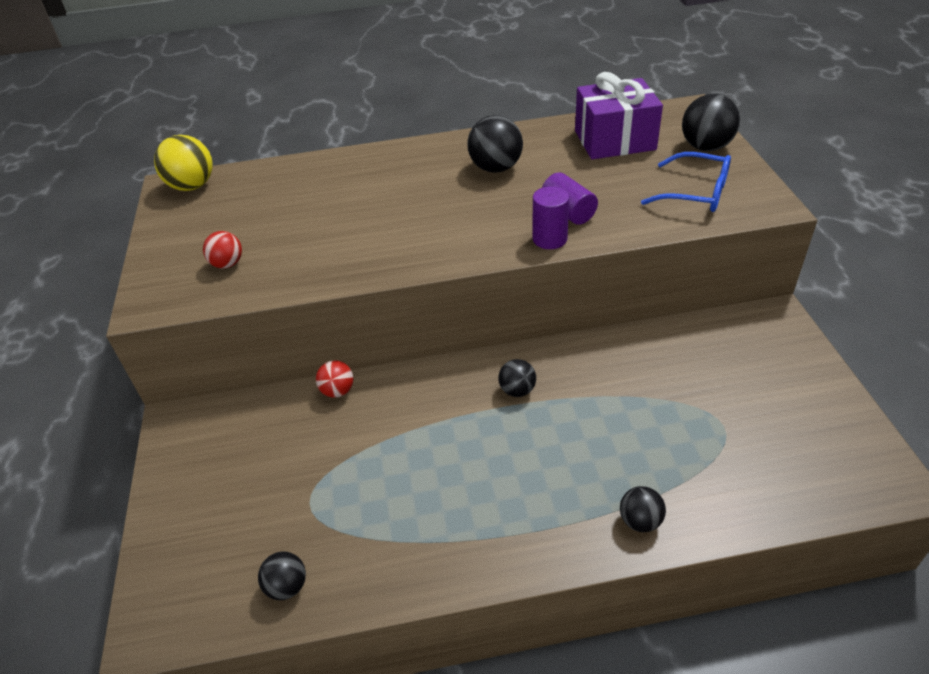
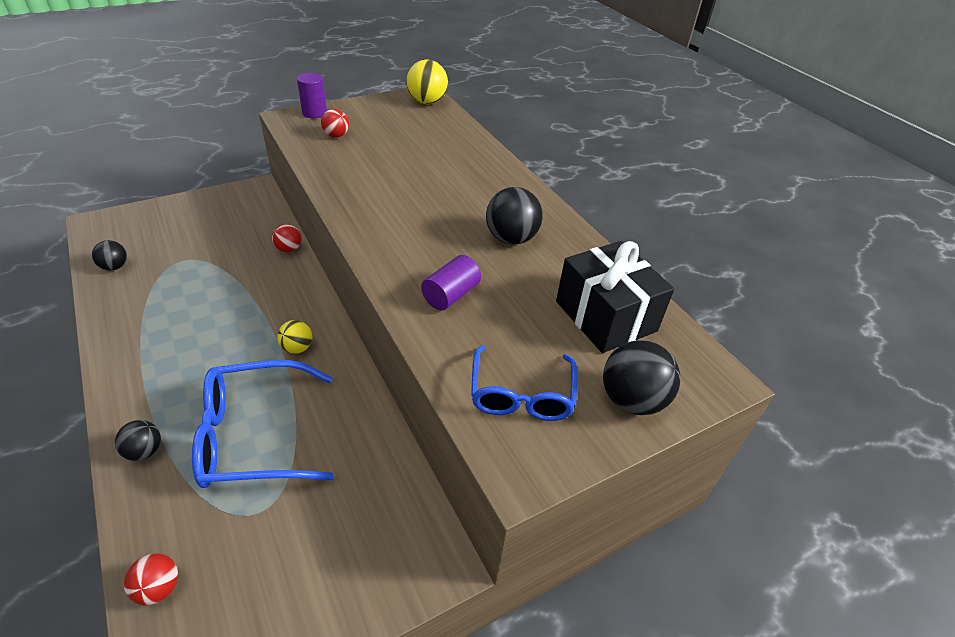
camera: 65 degrees right, 0 degrees up
black ball [498,359,536,397] -> yellow ball [277,320,312,354]
purple cylinder [533,186,569,249] -> purple cylinder moved to [297,73,327,118]
purple gift [575,72,663,159] -> black gift [556,241,674,353]
none -> red ball [124,554,178,605]
none -> blue glasses [192,360,334,488]

